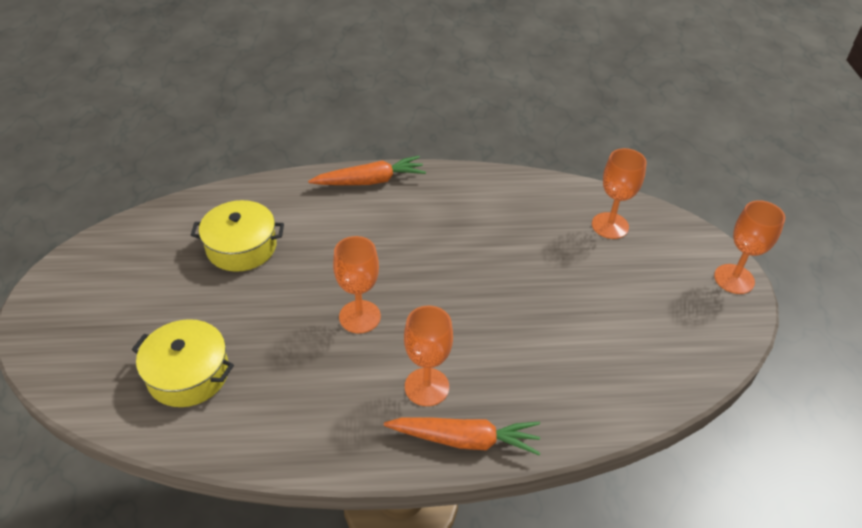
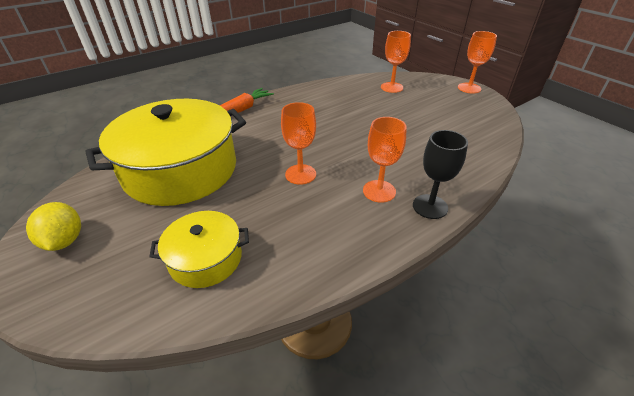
camera: 30 degrees left, 5 degrees down
yellow pot [191,200,284,272] -> yellow pot [86,99,246,206], size x2.00
orange carrot [384,417,541,456] -> black goblet [413,130,468,219]
none -> yellow lemon [26,202,81,251]

